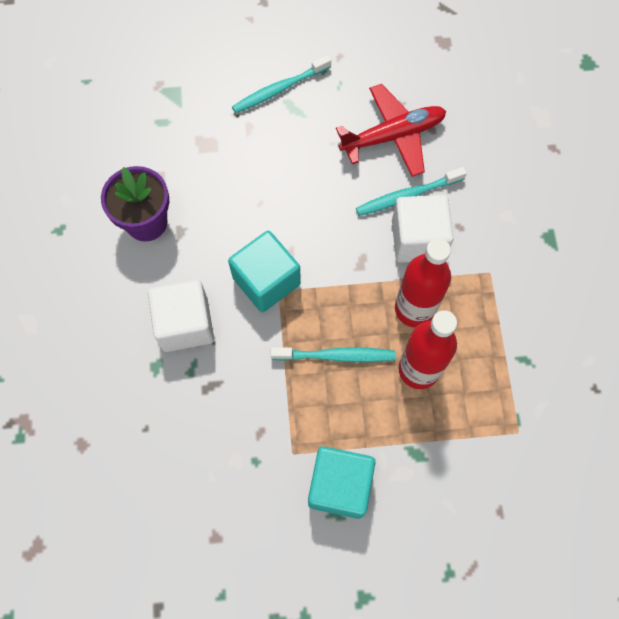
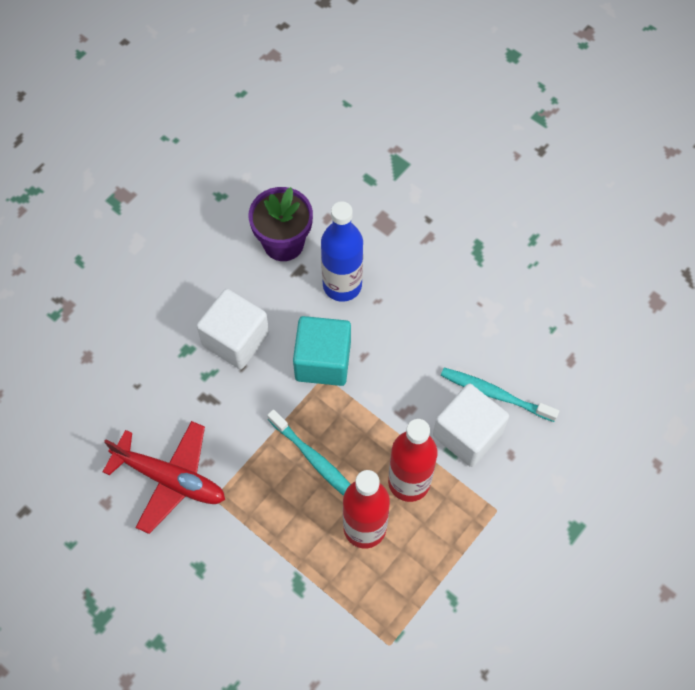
camera: 45 degrees right, 5 degrees down
turquoise toothbrush [232,55,331,113] -> none
turquoise cube [308,446,376,519] -> none
red plane [336,84,446,177] -> red plane moved to [103,421,225,534]
none -> blue bottle [321,201,363,302]

